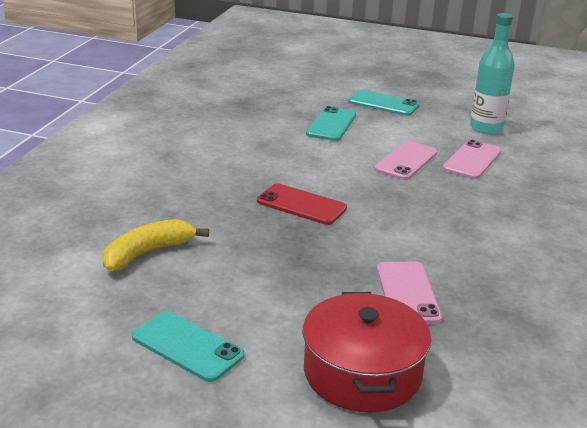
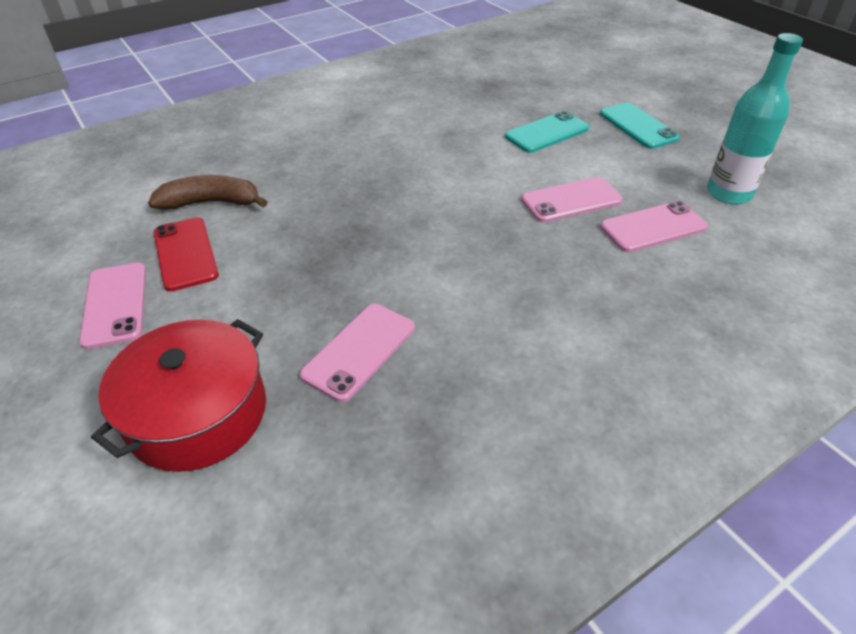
camera: 40 degrees right, 15 degrees up
yellow banana [102,219,209,271] -> brown banana [148,175,267,210]
turquoise phone [132,311,244,382] -> pink phone [79,263,146,349]
red phone [257,183,347,225] -> red phone moved to [154,217,219,291]

